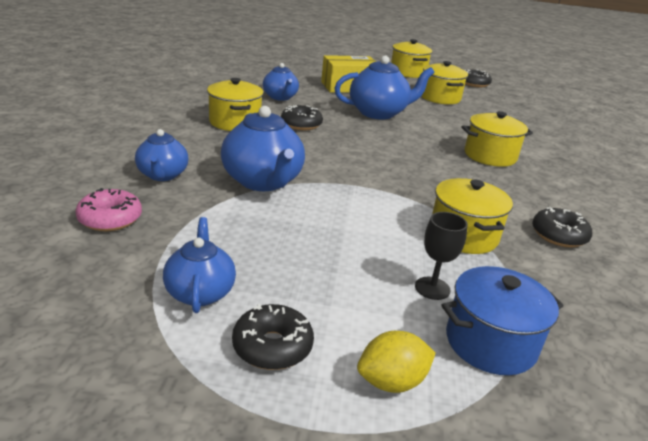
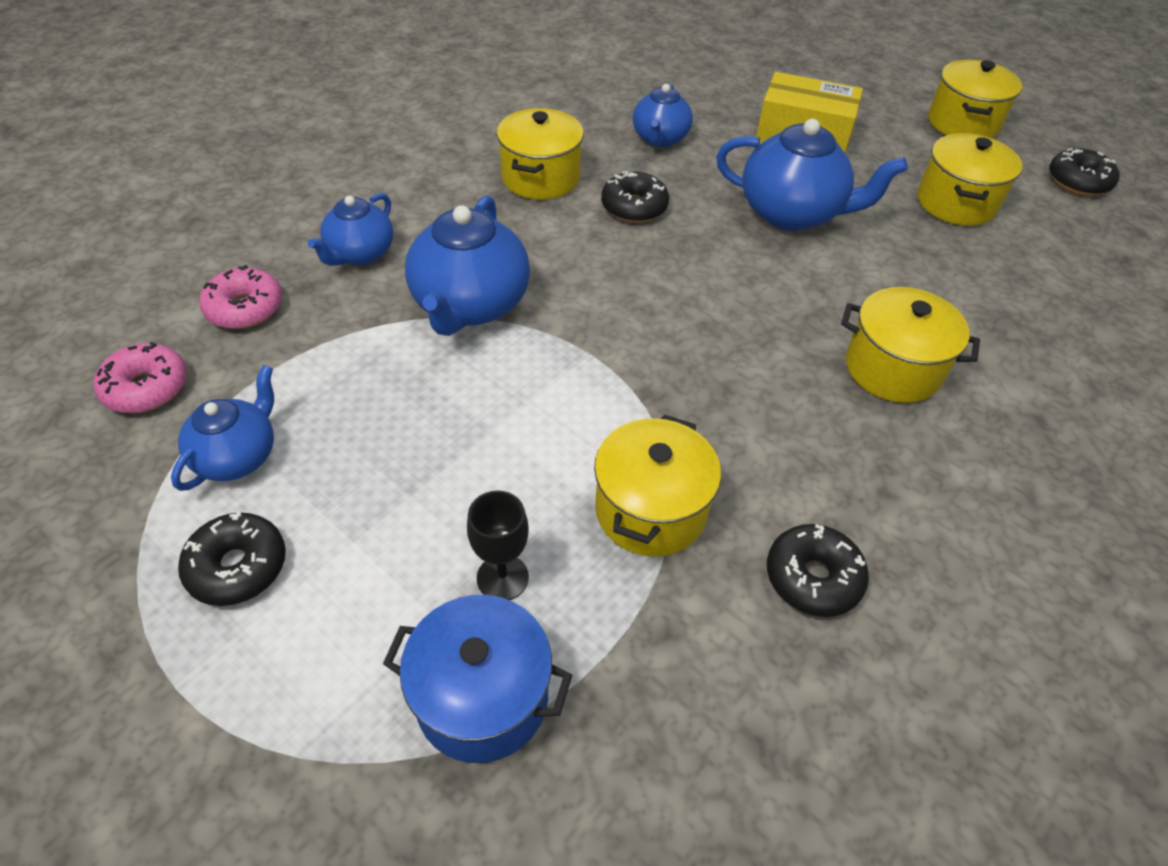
camera: 35 degrees right, 20 degrees up
yellow lemon [357,331,436,393] -> none
none -> pink donut [94,342,187,413]

